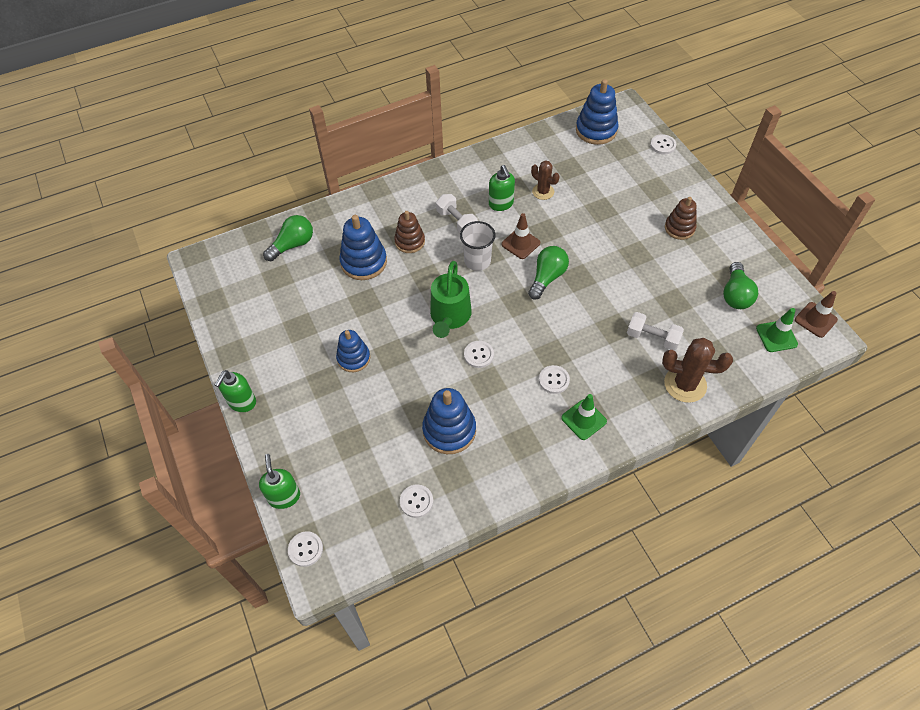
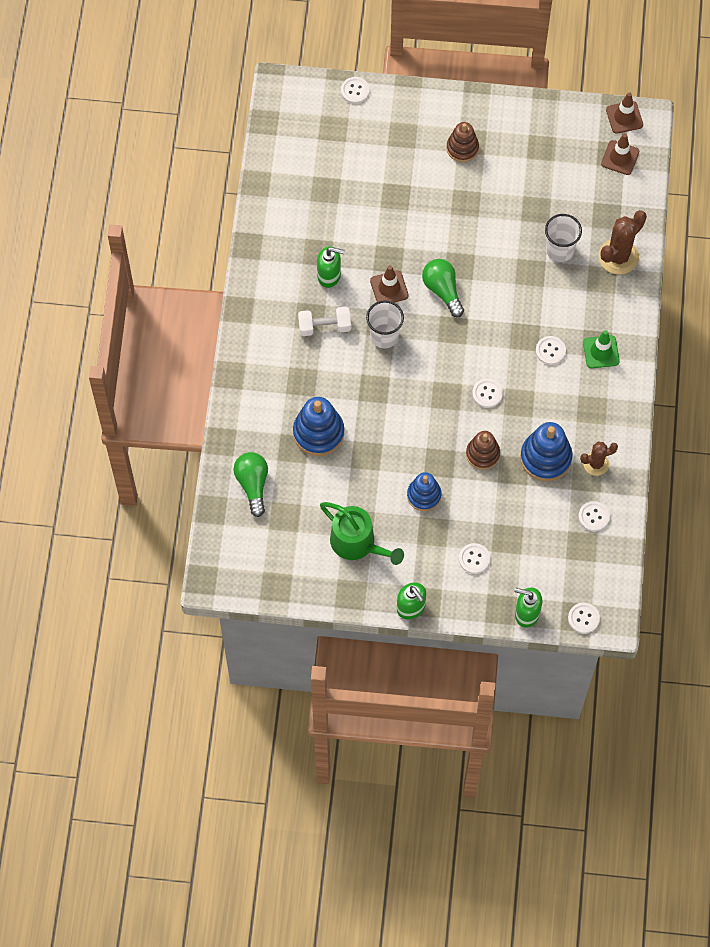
camera: 60 degrees left, 10 degrees up
brown stacking toy [394,211,425,253] -> brown stacking toy moved to [466,431,500,470]
green watering can [430,261,472,338] -> green watering can moved to [320,502,404,565]
brown cactus [531,160,560,200] -> brown cactus moved to [580,442,618,476]
blue stacking toy [576,79,618,145] -> none
white dumbbell [627,312,684,350] -> white cup [545,214,582,262]
green light bulb [723,262,758,309] -> none
green traffic cone [756,308,798,352] -> brown traffic cone [601,133,639,175]
none -> white button [459,543,490,574]

